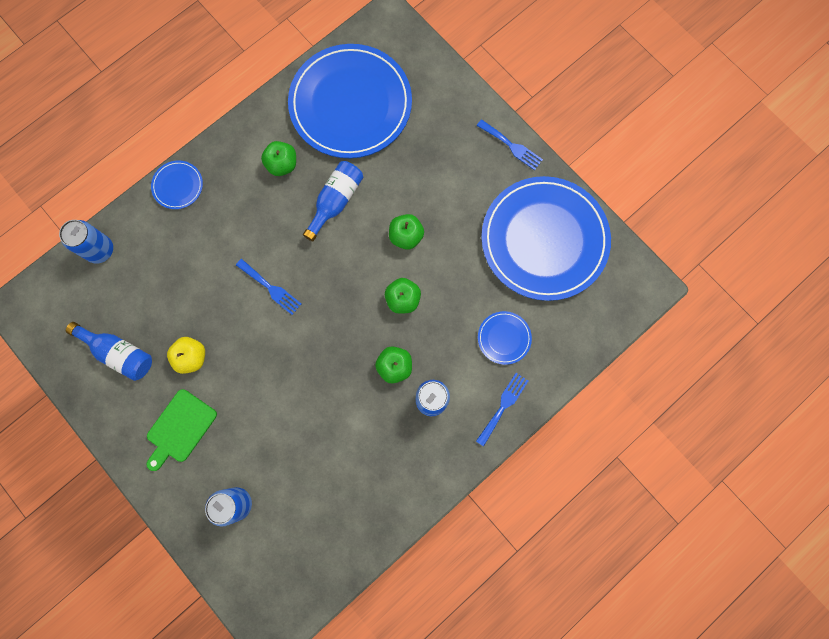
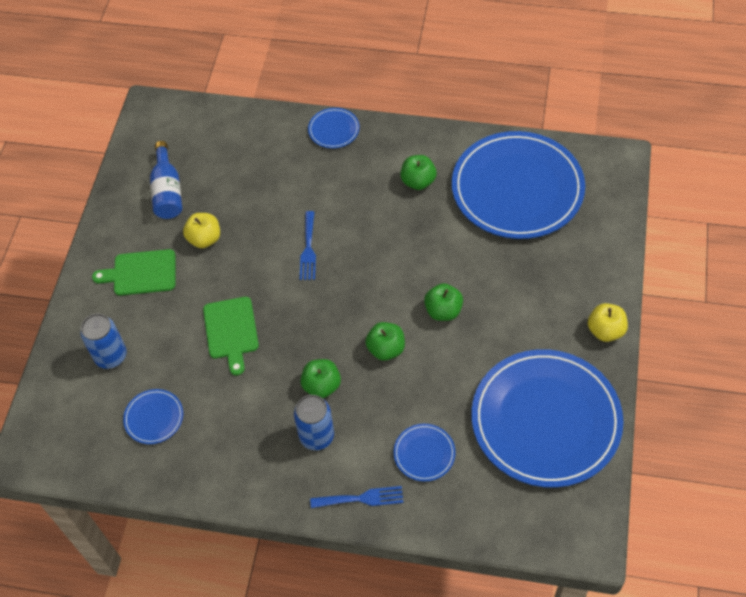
camera: 55 degrees right, 20 degrees down
blue can [59,220,113,264] -> none
blue bottle [303,161,363,241] -> none
blue fork [477,119,543,170] -> yellow apple [588,303,628,342]
none -> blue plate [123,389,183,444]
none -> green cutting board [203,297,259,375]

